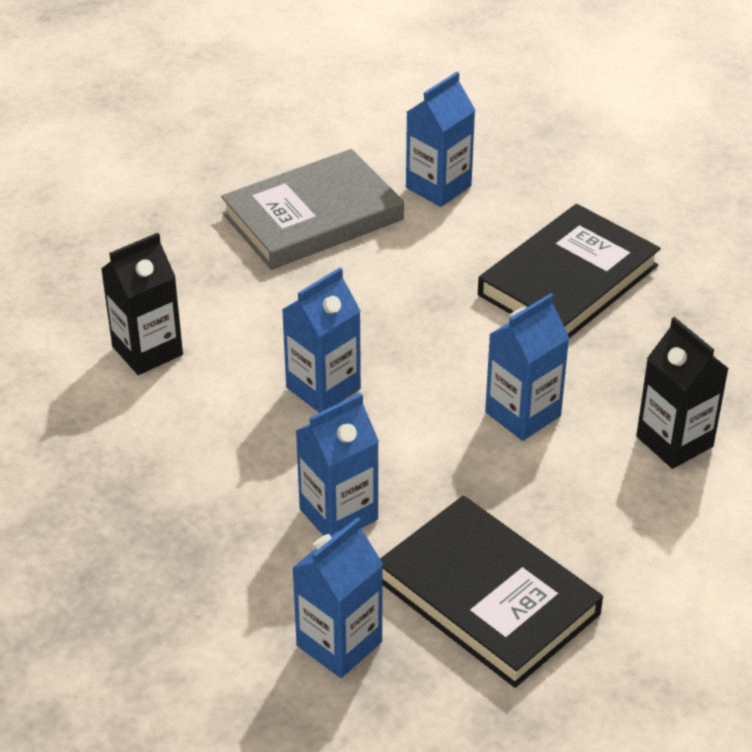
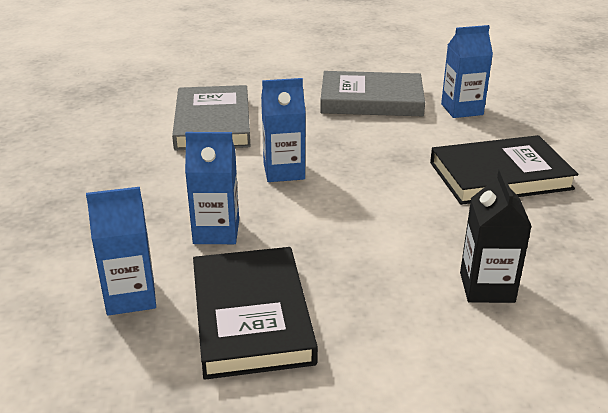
camera: 35 degrees right, 10 degrees down
black carton [101,233,183,375] -> grey book [172,85,250,150]
blue carton [485,293,569,441] -> none

